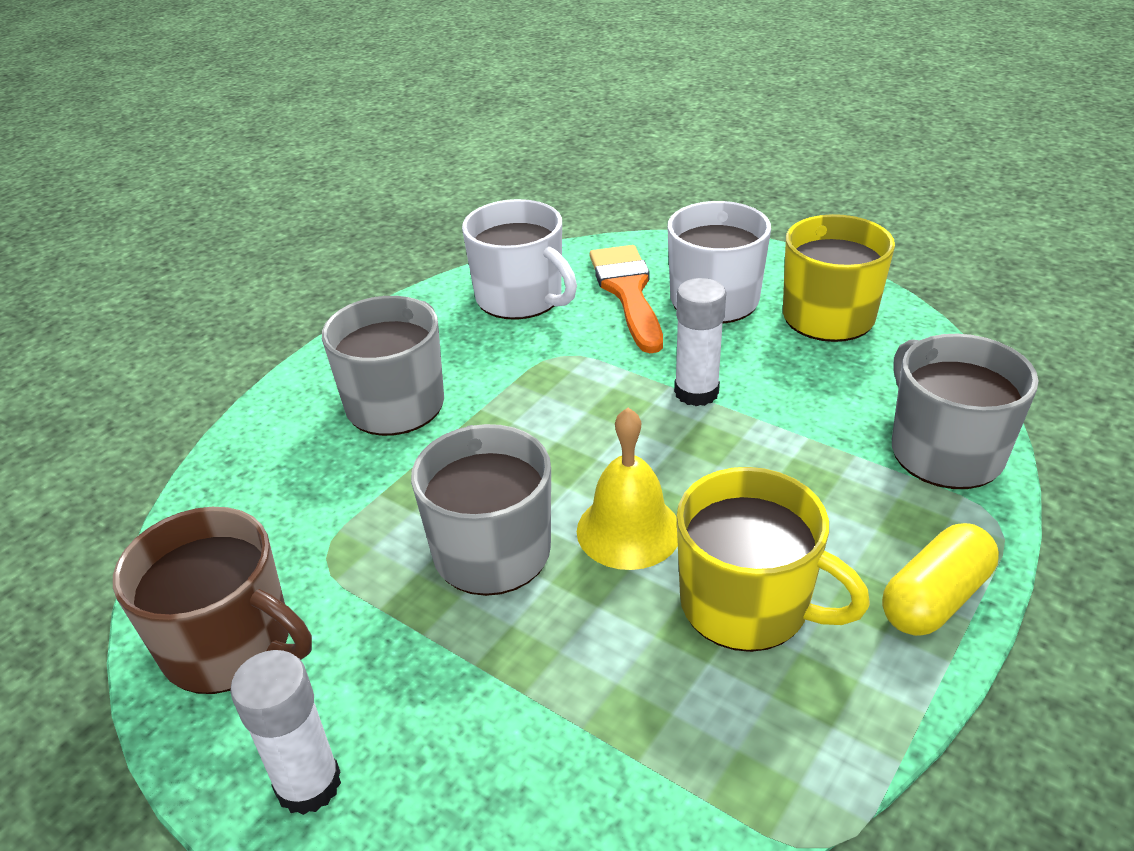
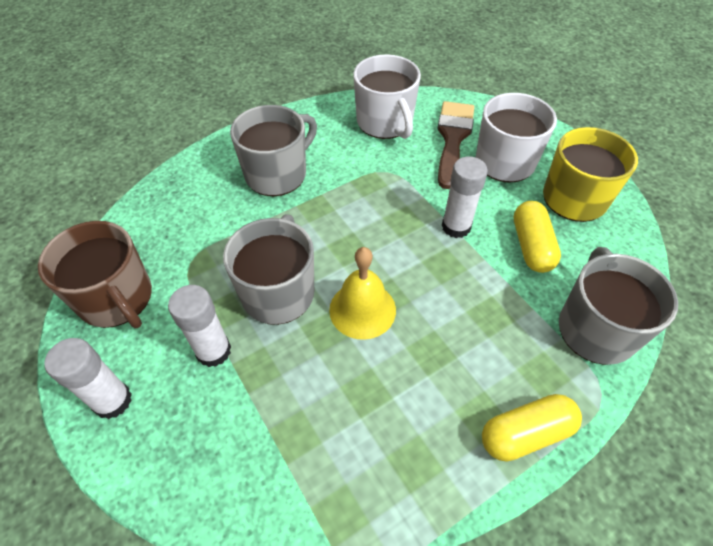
camera: 20 degrees right, 15 degrees up
orange brush [590,245,663,353] -> brown brush [438,101,474,189]
yellow mug [676,467,870,652] -> none
none -> white glue stick [168,285,231,367]
none -> yellow capsule [514,201,561,273]

